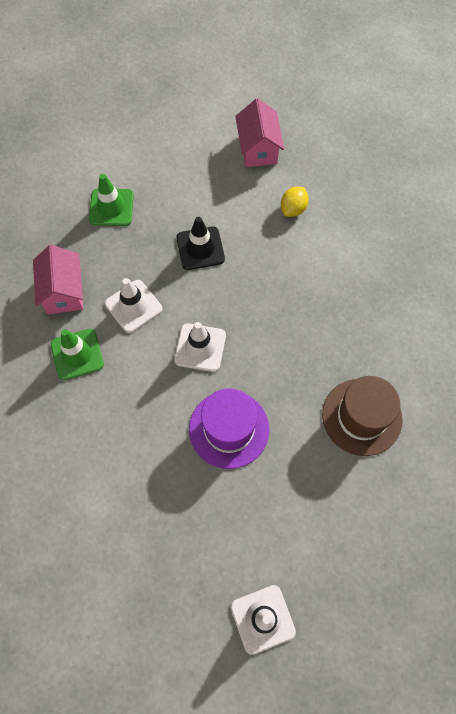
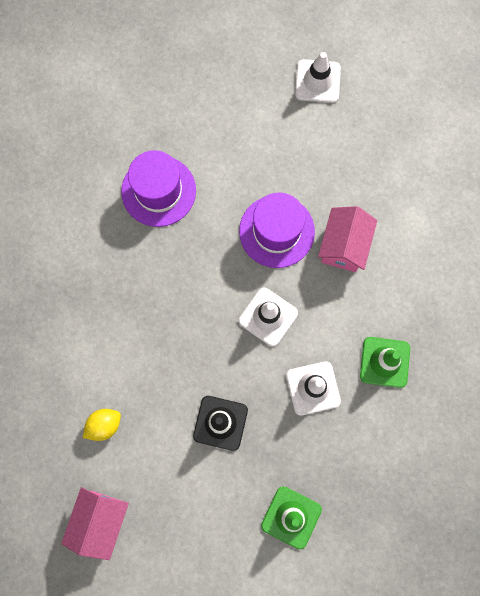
camera: 155 degrees left, 10 degrees up
pink house [33,245,83,314] -> pink house moved to [318,206,377,272]
brown hat [322,376,403,456] -> purple hat [121,150,196,227]

